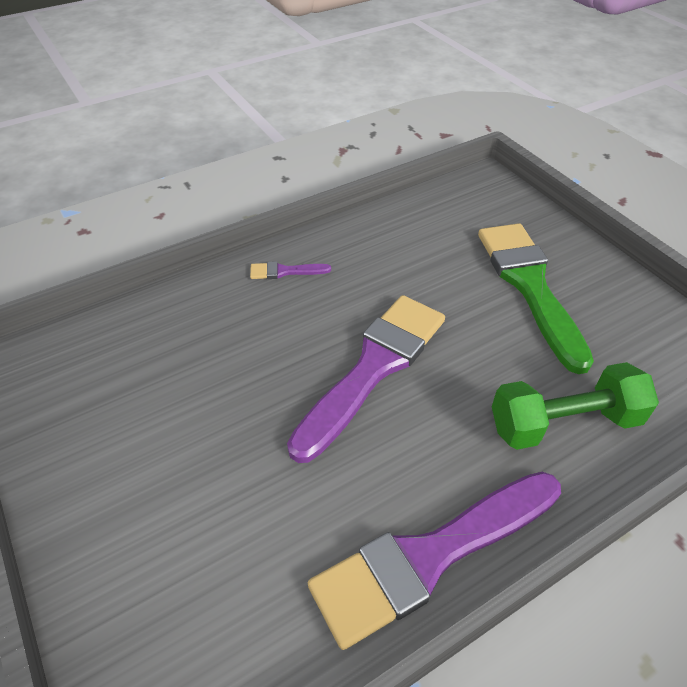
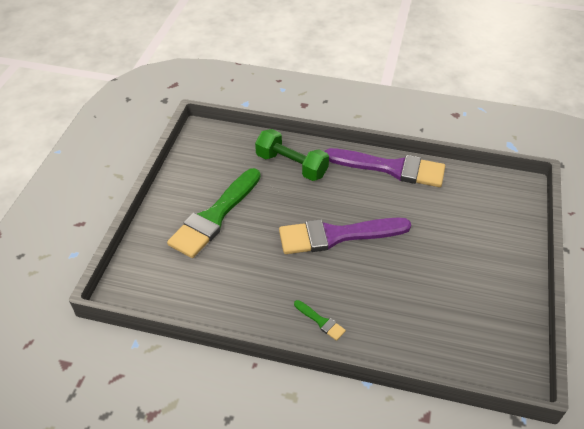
camera: 135 degrees left, 0 degrees up
purple brush [250,261,331,279] -> green brush [294,300,346,341]

